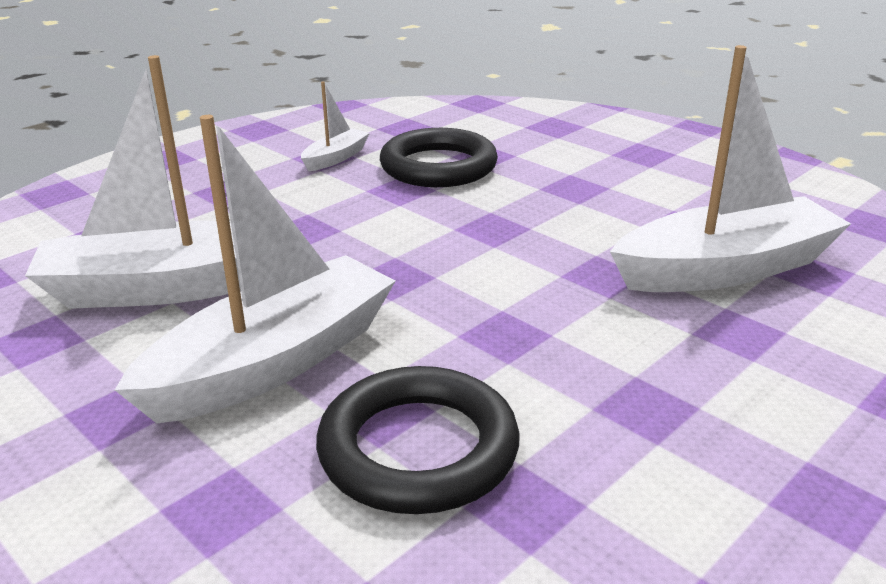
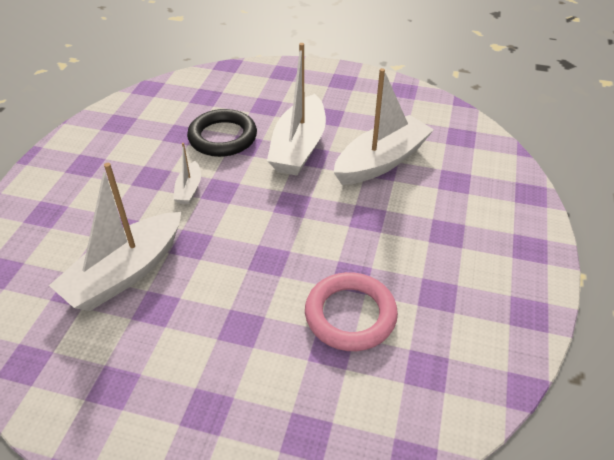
camera: 150 degrees right, 15 degrees up
white boat [301,81,370,171] -> white boat moved to [173,143,201,204]
black ring [380,128,498,187] -> pink ring [305,272,398,351]

